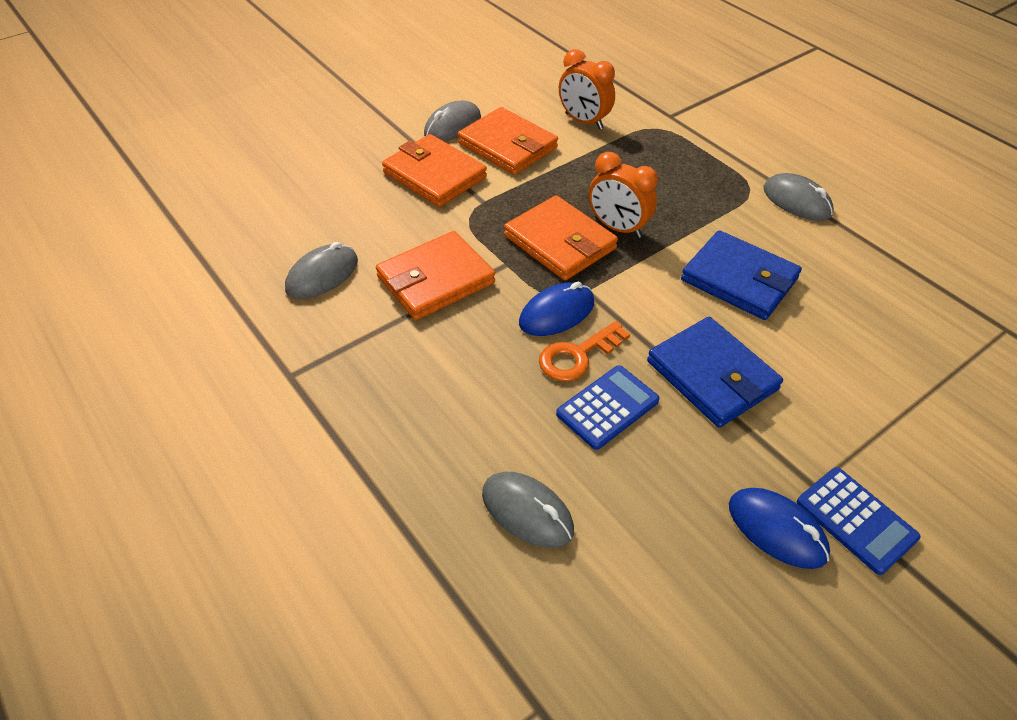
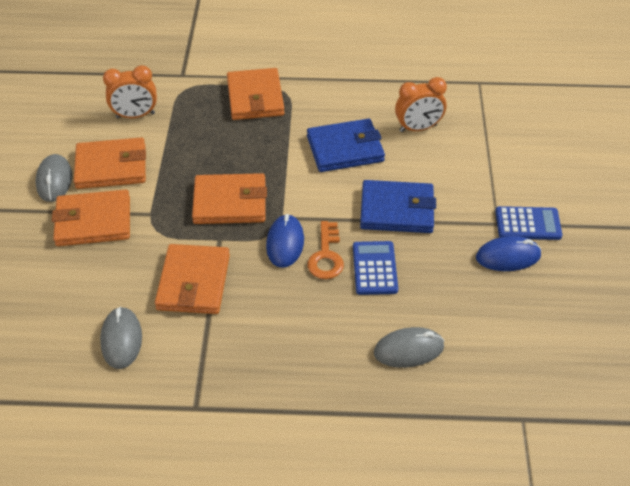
camera: 50 degrees left, 0 degrees up
orange clock [589,152,658,238] -> orange clock moved to [395,77,447,132]
grey mouse [763,173,834,221] -> none
none -> orange wallet [227,68,285,120]

